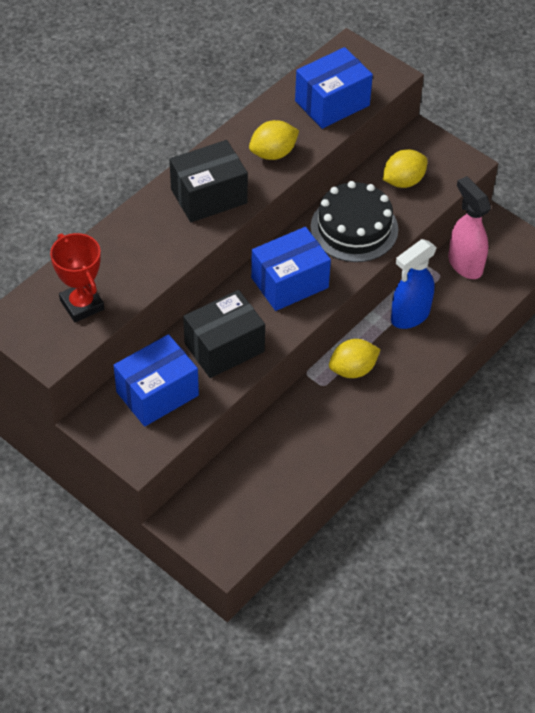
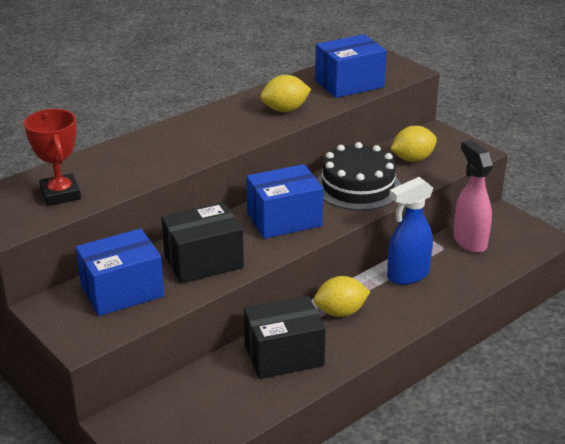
camera: 10 degrees right, 20 degrees down
black box [169,140,248,223] -> black box moved to [244,296,326,379]

